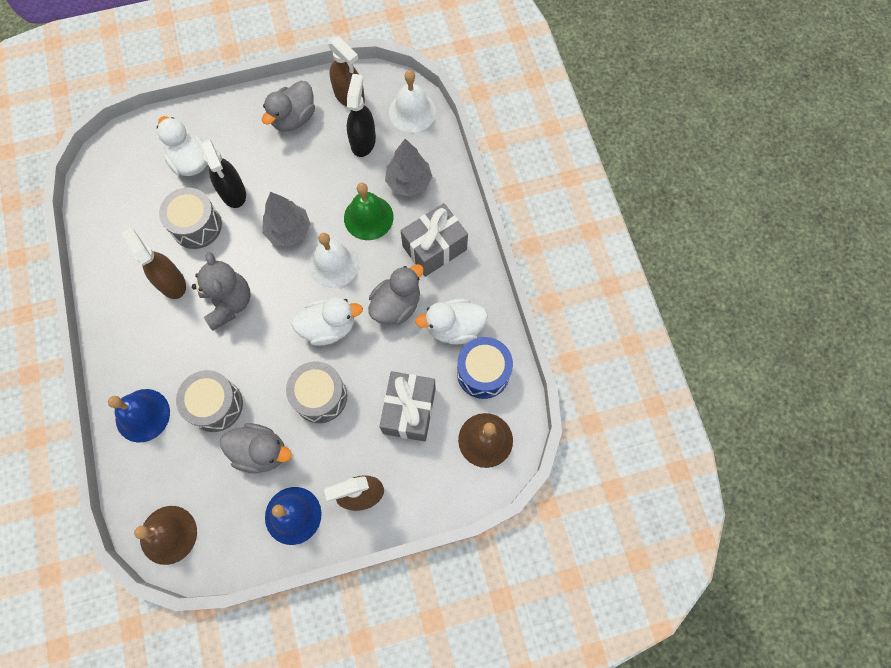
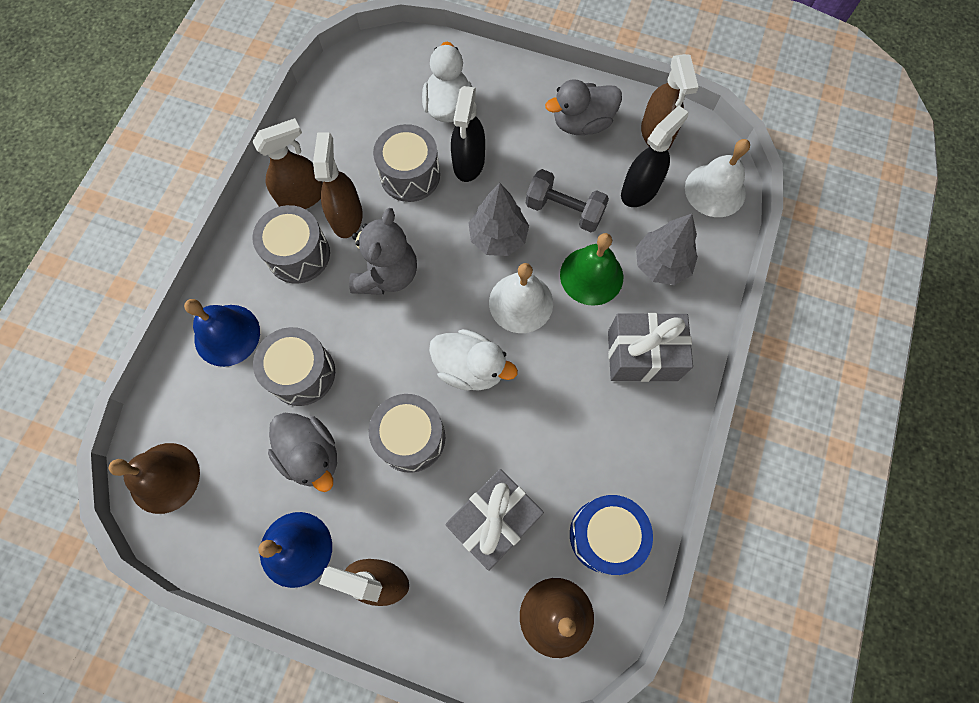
camera: 35 degrees right, 0 degrees up
grey duck [368,264,424,325] -> none
white duck [415,299,488,345] -> none
none -> grey drum [252,205,330,284]
none -> brown spray bottle [253,118,323,209]
none -> grey dumbbell [526,169,609,232]

